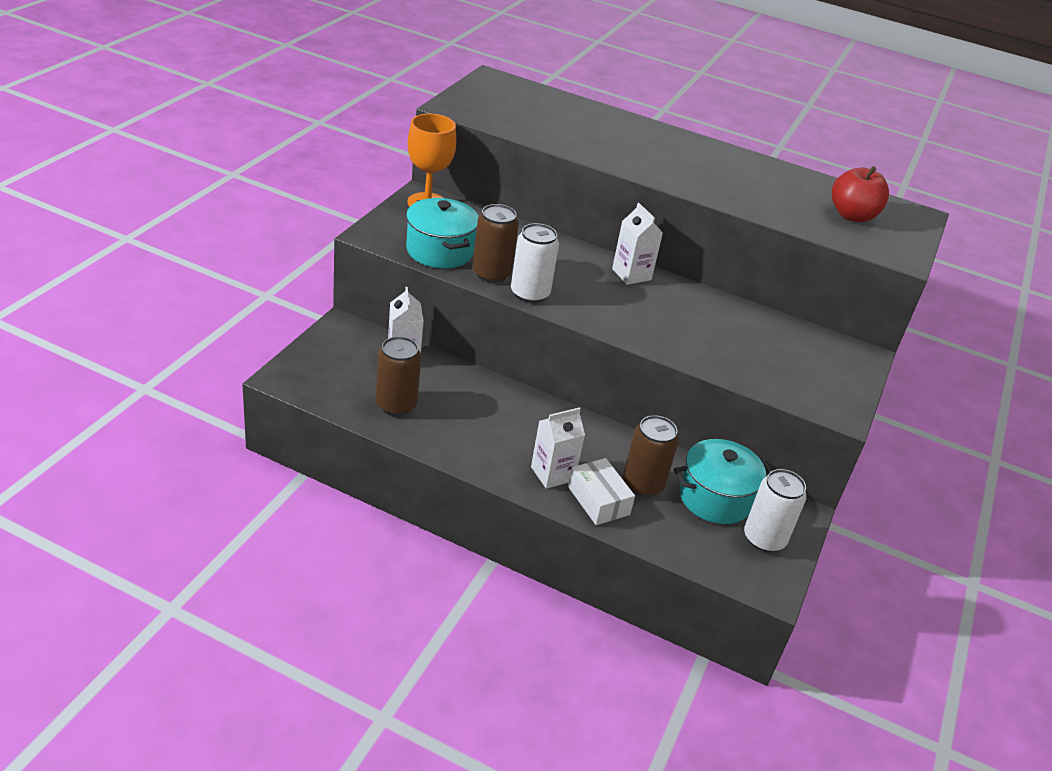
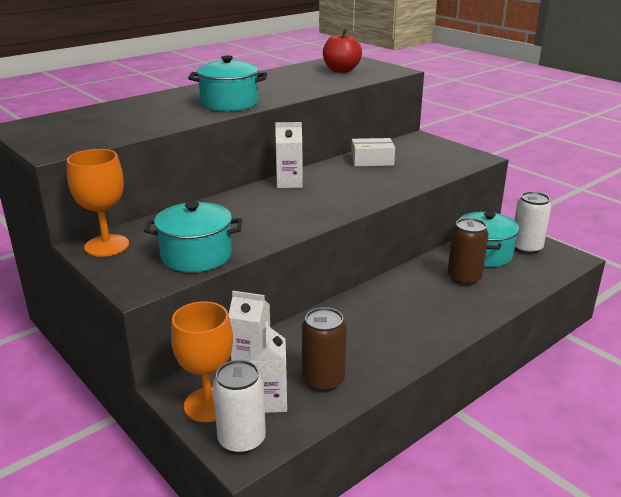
camera: 60 degrees left, 10 degrees down
brown can [472,204,519,283] -> none
white can [511,223,559,303] -> white can moved to [213,360,266,454]
white carton [531,407,585,489] -> white carton moved to [249,321,287,413]
white box [568,458,635,525] -> white box moved to [351,138,395,166]
none -> orange goblet [171,301,233,422]
none -> turquoise pot [188,56,267,111]

